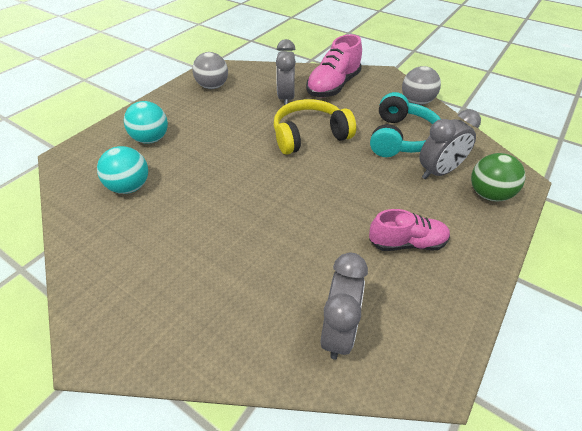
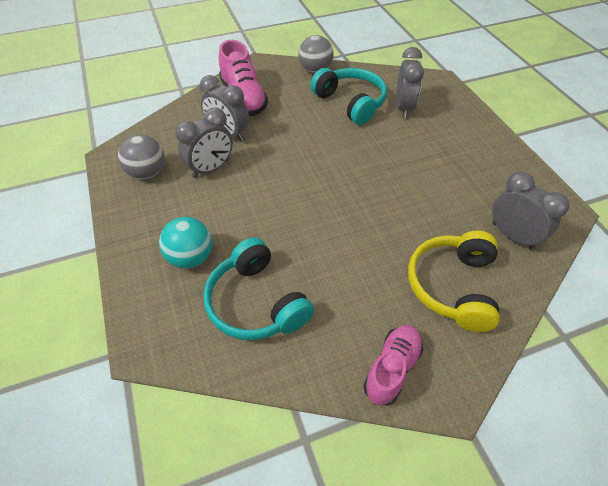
camera: 55 degrees left, 5 degrees up
turquoise ball [97,146,148,194] -> turquoise headphones [203,238,314,340]
yellow headphones [274,99,356,155] -> yellow headphones moved to [408,231,500,332]
pink shoe [369,209,450,251] -> pink shoe moved to [363,325,423,405]
green ball [471,153,526,201] -> none
none -> grey clock [175,107,233,178]

